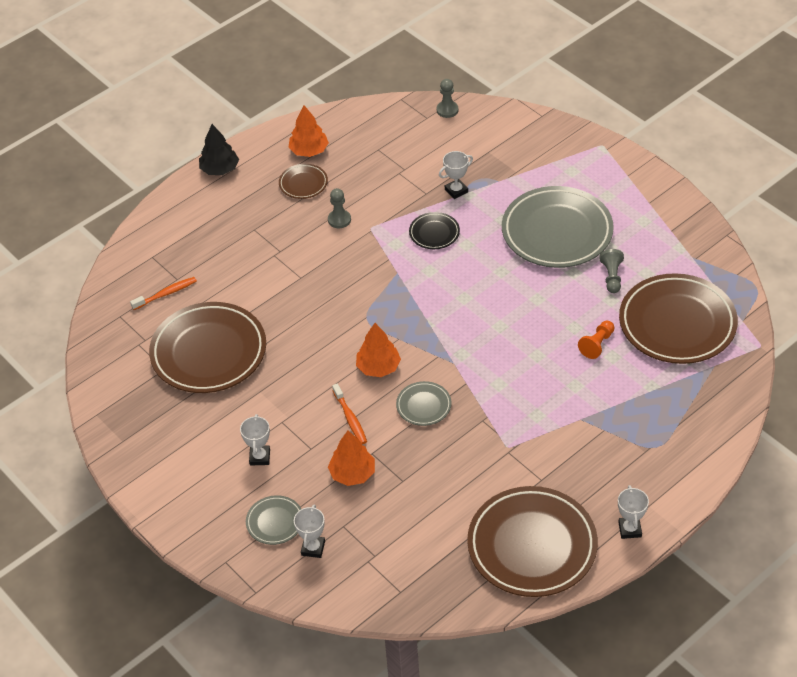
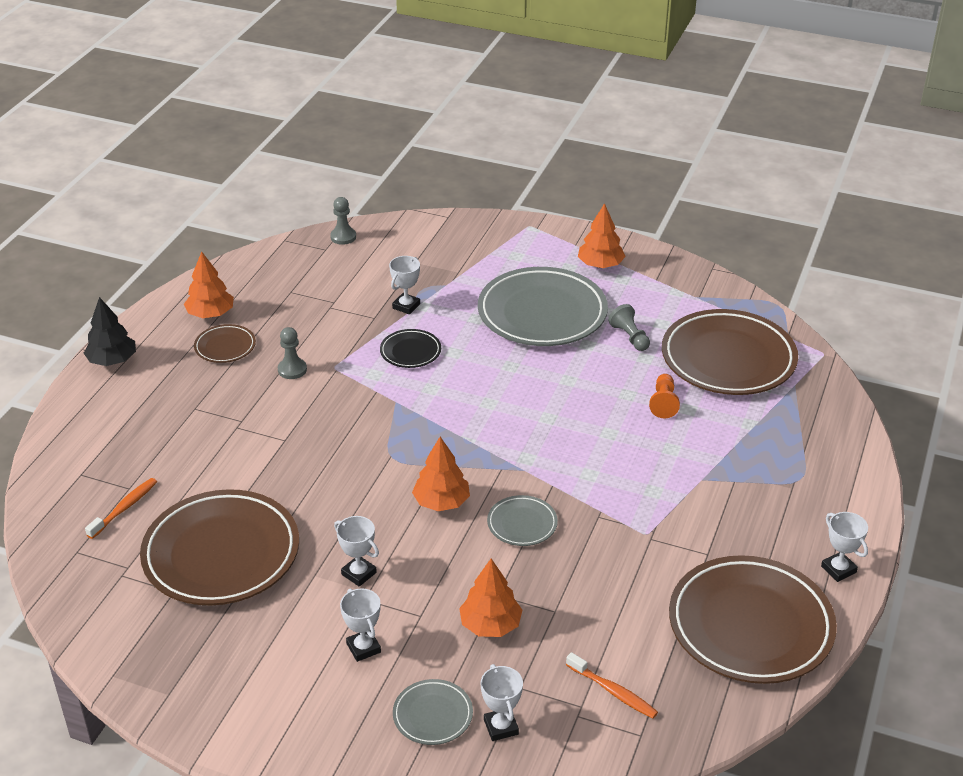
camera: 30 degrees left, 10 degrees down
orange toothbrush [332,383,367,444] -> orange toothbrush moved to [566,652,658,719]
none -> white trophy [334,516,379,587]
none -> orange tree [578,203,626,268]

